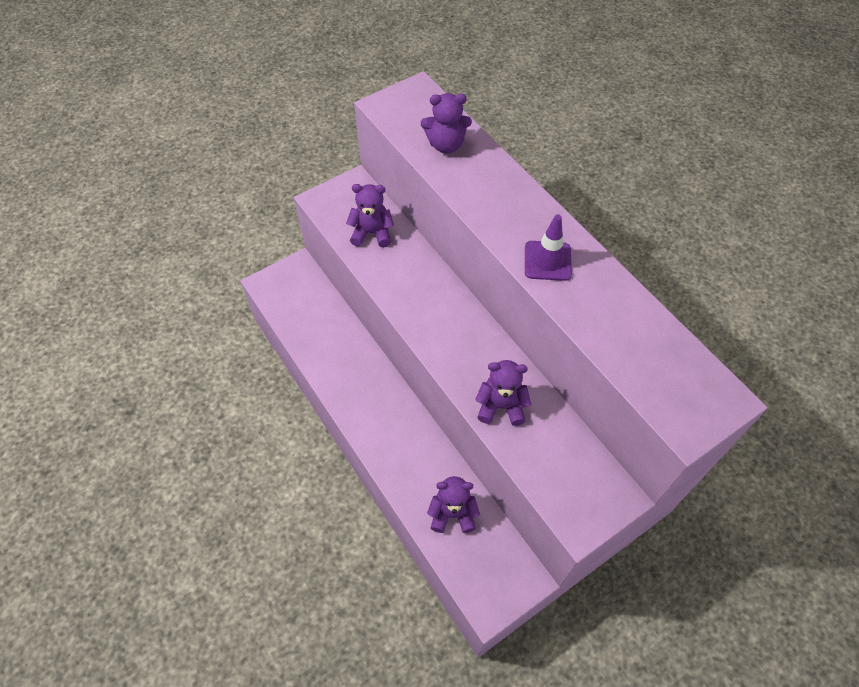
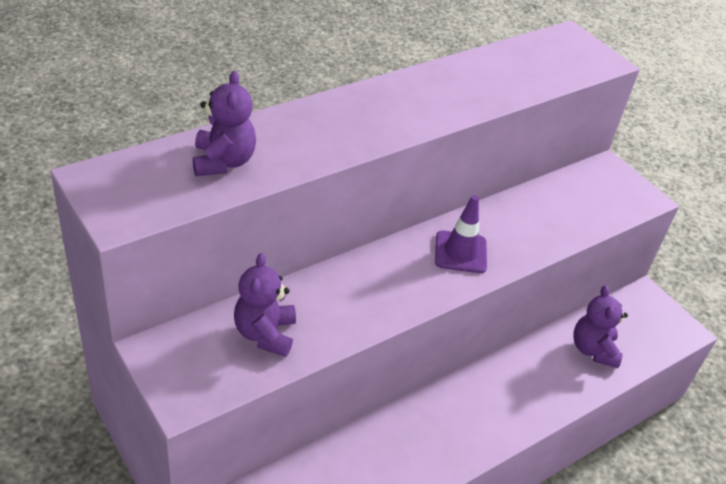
camera: 95 degrees left, 15 degrees down
purple teddy bear [475,360,531,426] -> none
purple traffic cone [525,214,572,281] -> purple traffic cone moved to [435,195,487,273]

